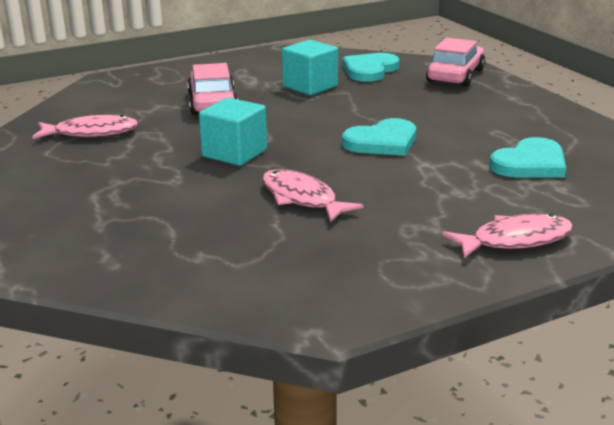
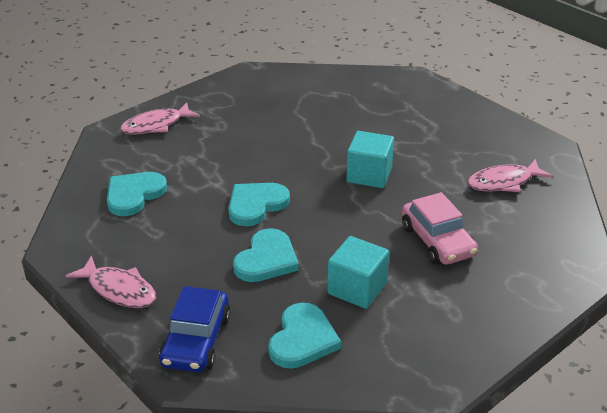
camera: 165 degrees right, 10 degrees up
pink fish [262,169,364,223] -> pink fish moved to [66,256,156,308]
pink car [426,38,485,87] -> blue car [159,286,231,372]
none -> turquoise heart [233,228,299,282]

